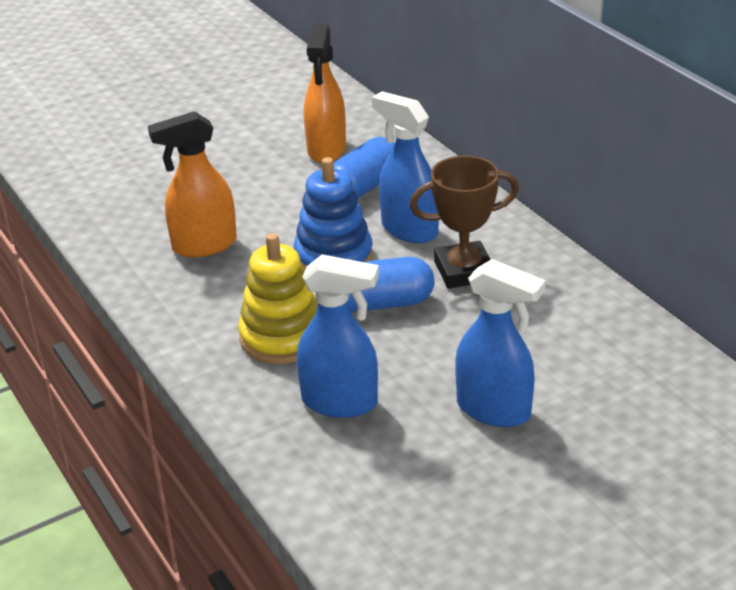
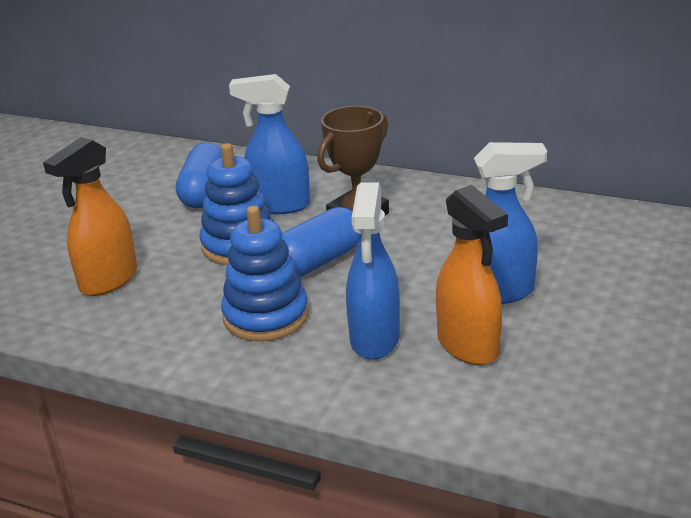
camera: 35 degrees left, 5 degrees down
yellow stacking toy [238,233,318,364] -> blue stacking toy [221,206,309,342]
blue spray bottle [297,255,379,418] -> blue spray bottle turned 120 degrees clockwise [346,182,400,360]
orange spray bottle [304,24,346,163] -> orange spray bottle moved to [436,185,508,365]

